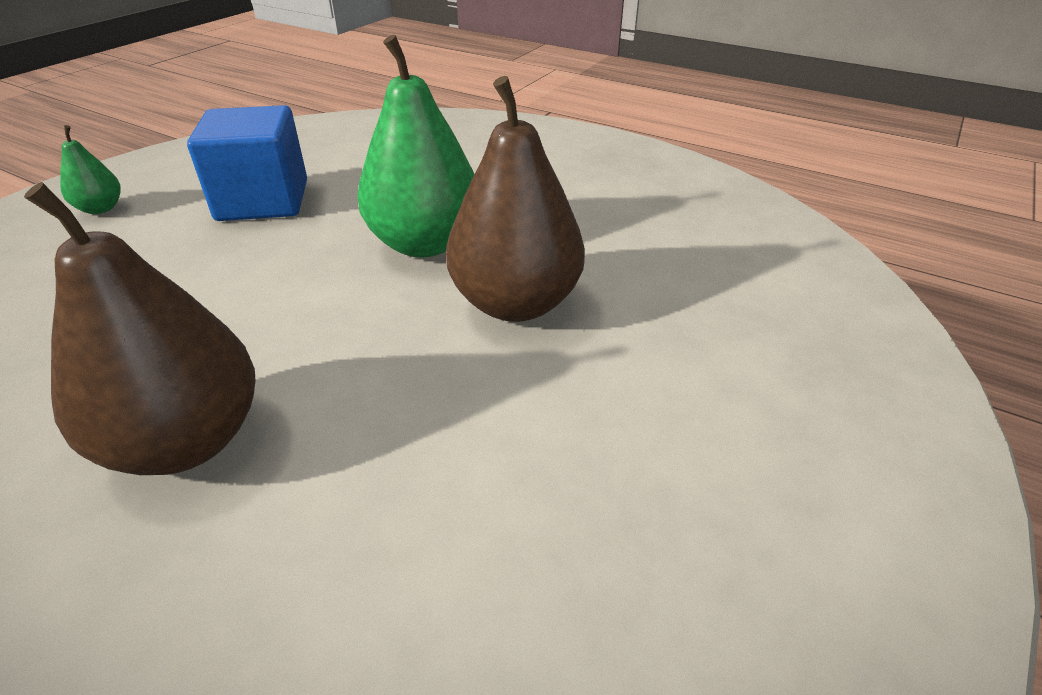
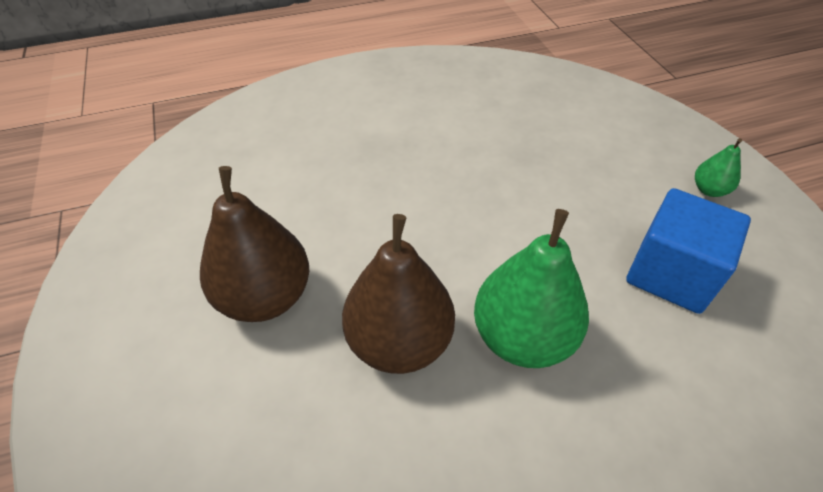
camera: 130 degrees right, 10 degrees up
brown pear [24,182,255,475] -> brown pear moved to [200,166,309,322]

